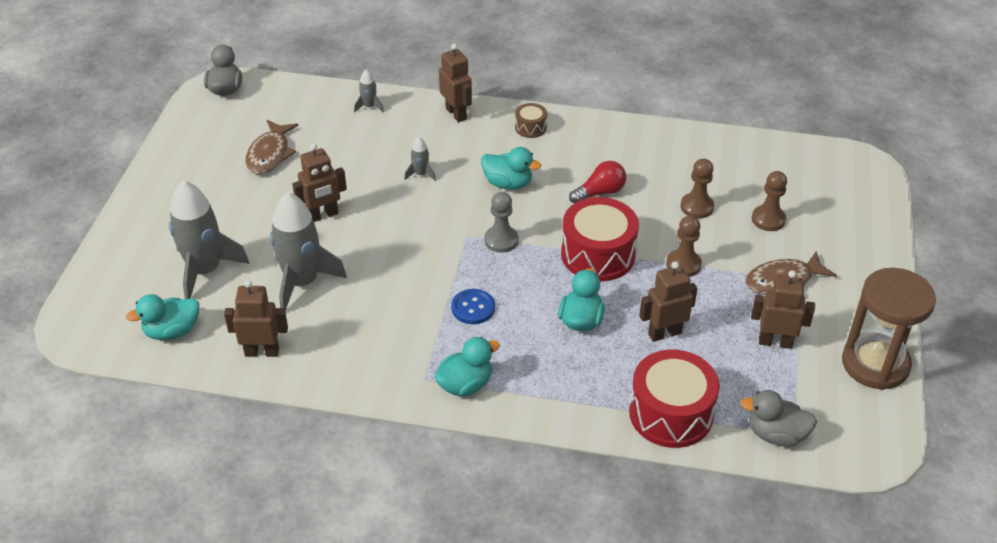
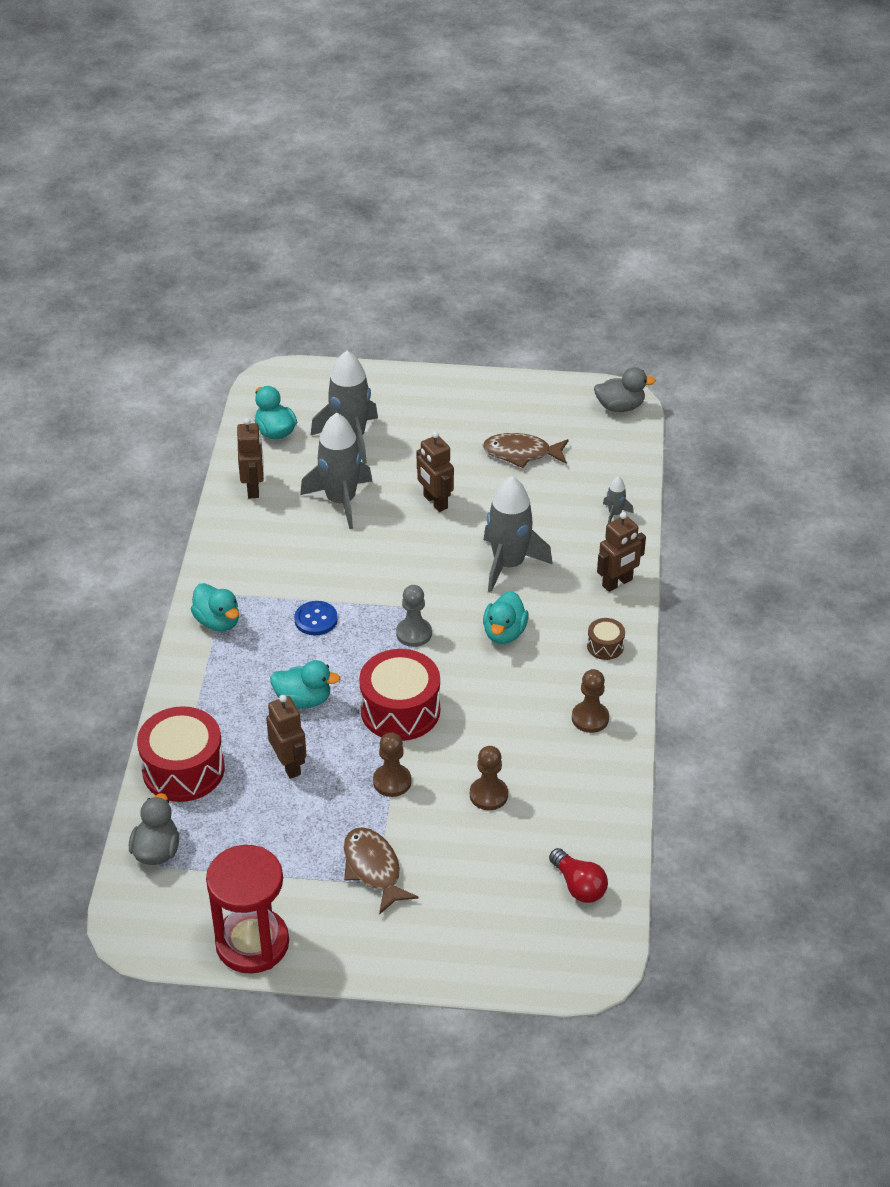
camera: 85 degrees right, 0 degrees up
grey rocket [404,137,436,181] -> grey rocket [484,476,553,593], size x2.28
red light bulb [569,161,626,203] -> red light bulb moved to [549,848,608,903]
brown robot [751,270,815,349] -> none
brown pawn [752,171,787,231] -> brown pawn moved to [572,669,609,733]
brown hourglass [842,268,936,390] -> red hourglass [206,845,289,974]

